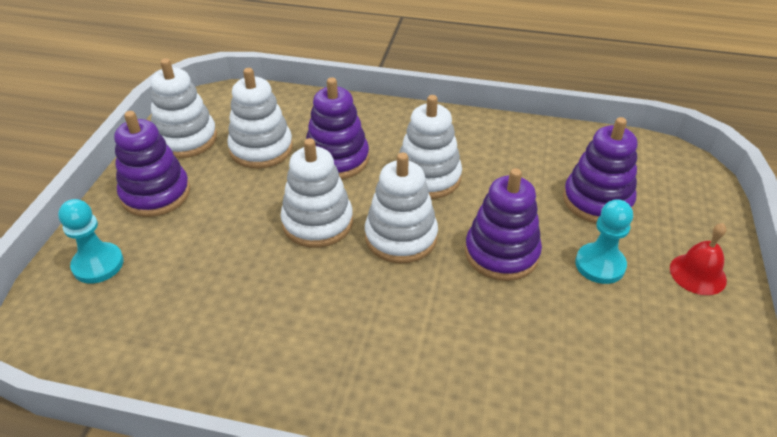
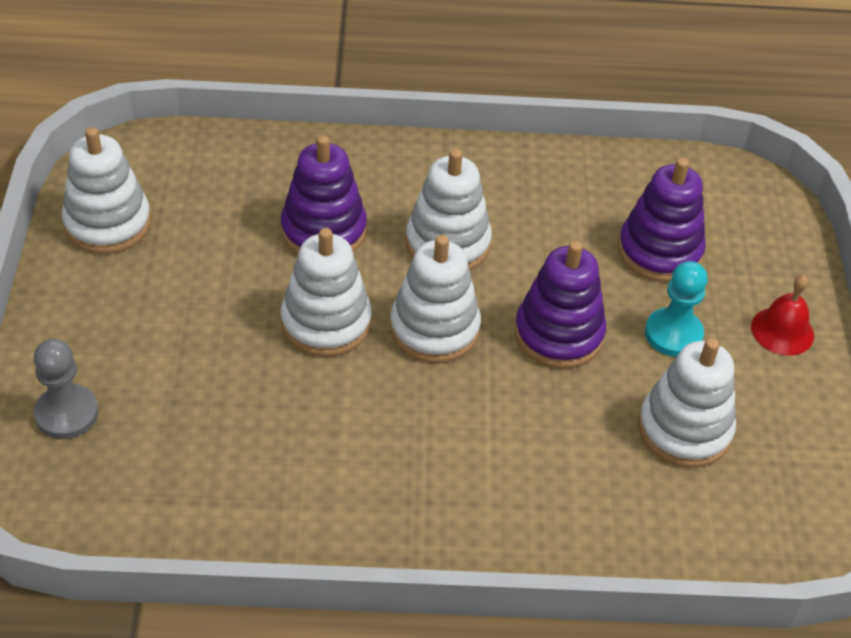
camera: 15 degrees left, 5 degrees up
turquoise pawn [58,199,124,284] -> grey pawn [33,339,99,439]
purple stacking toy [114,111,190,217] -> none
white stacking toy [227,68,293,169] -> white stacking toy moved to [638,338,736,468]

